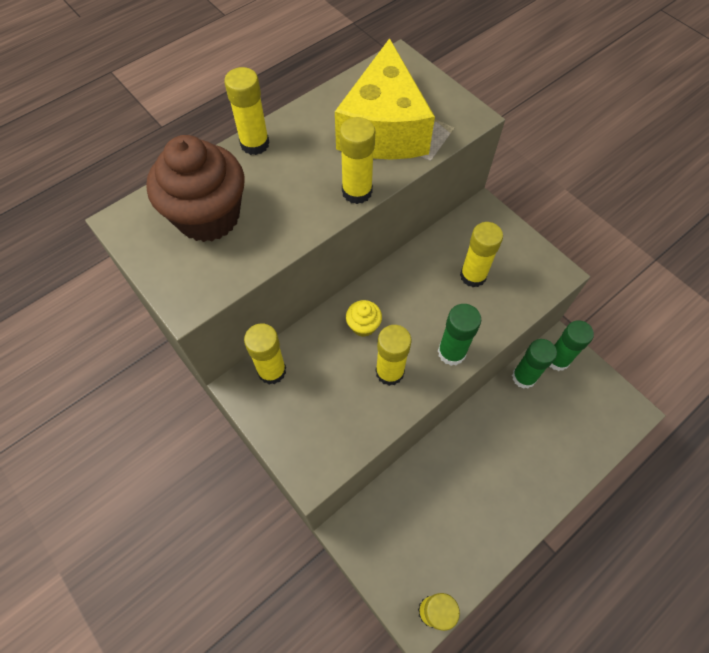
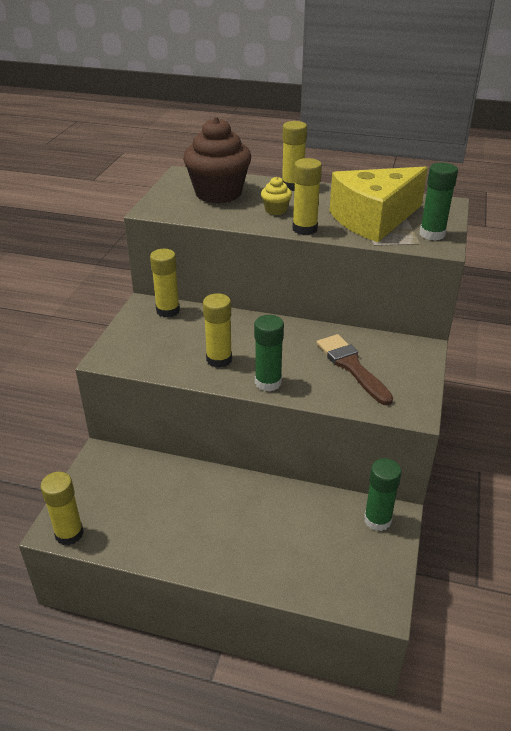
camera: 55 degrees right, 25 degrees down
yellow cupcake [346,300,382,337] -> yellow cupcake moved to [261,177,292,215]
yellow glue stick [460,222,503,287] -> brown brush [316,334,393,405]
green glue stick [512,339,557,389] -> green glue stick moved to [420,163,458,241]

